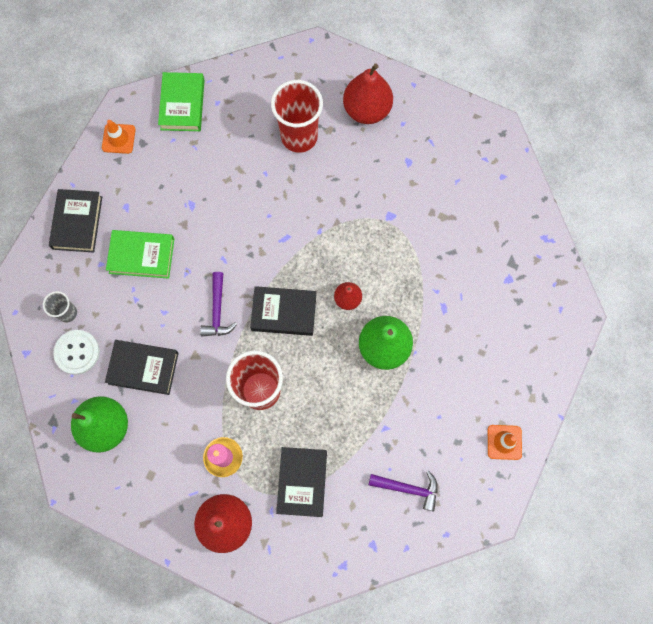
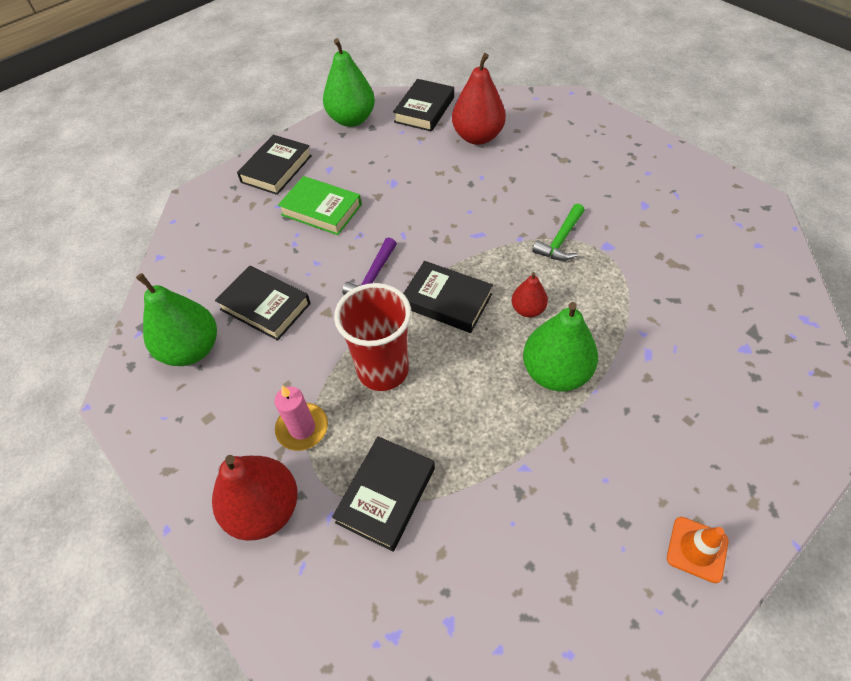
camera: 25 degrees right, 20 degrees down
grey cup [43,291,77,322] -> none
white button [53,330,100,375] -> none
orange traffic cone [102,120,136,154] -> green pear [323,38,375,127]
green book [158,72,205,131] -> black book [393,79,454,132]
red cup [271,80,323,153] -> none
red pear [343,63,393,124] -> red pear moved to [452,53,506,145]
purple hammer [369,471,438,511] -> none
none -> green hammer [532,204,585,261]

